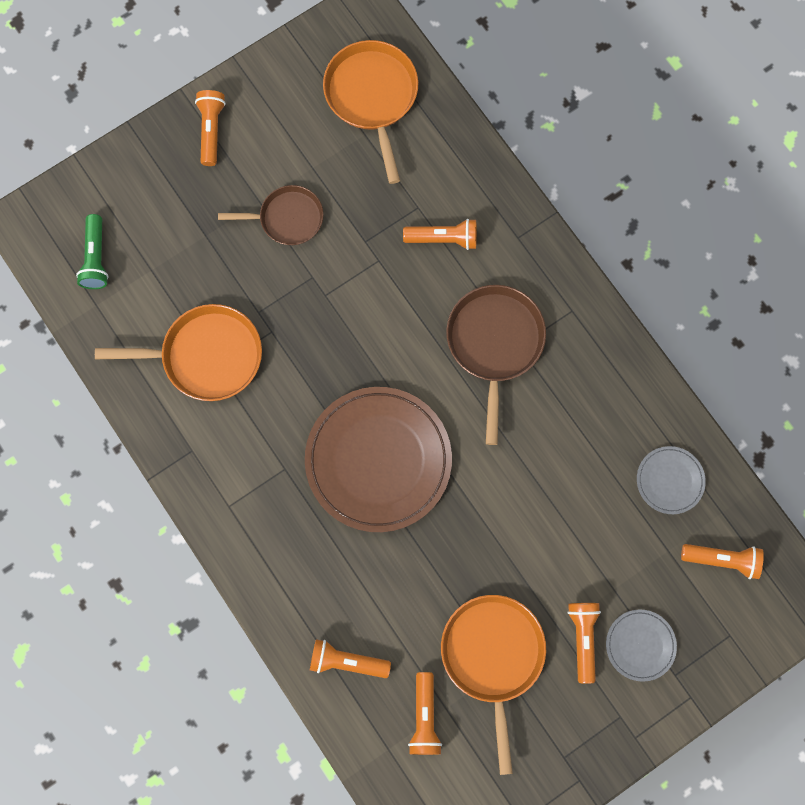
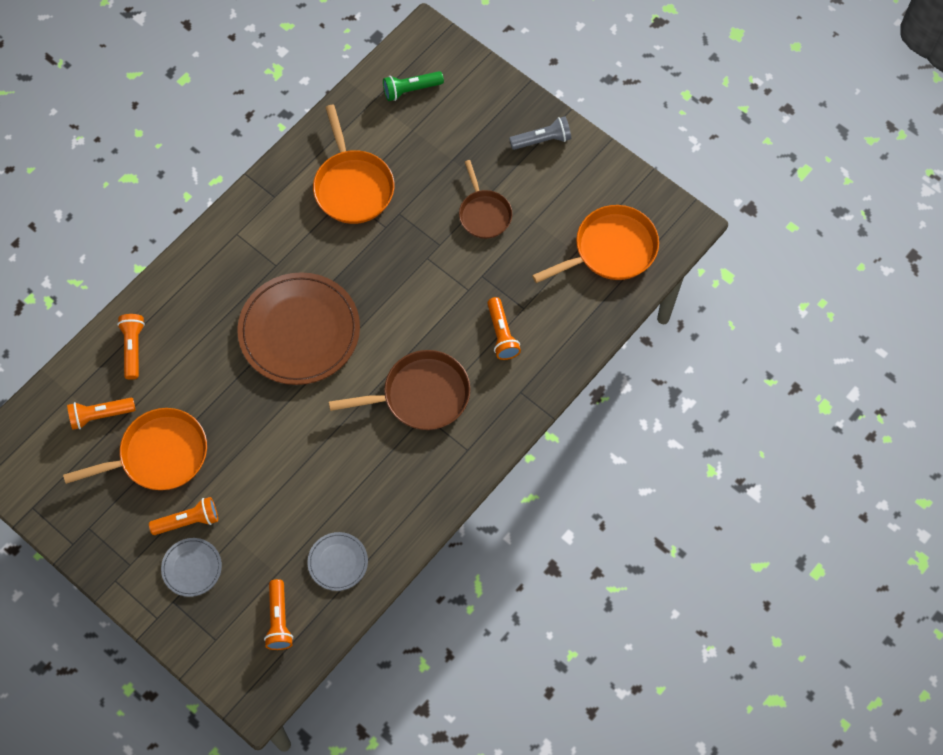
camera: 75 degrees right, 10 degrees down
orange flashlight [195,90,226,166] -> grey flashlight [509,117,571,150]

